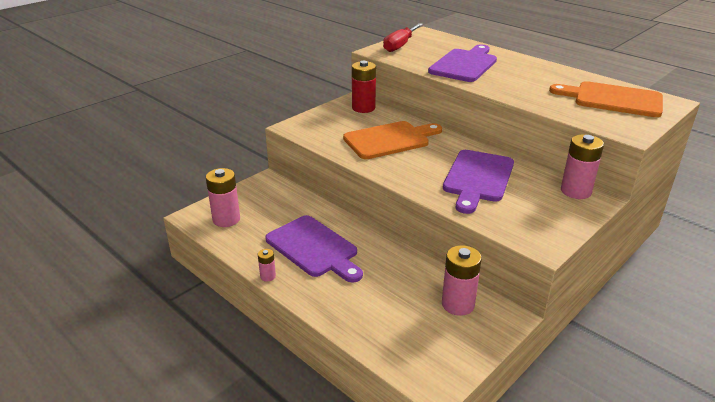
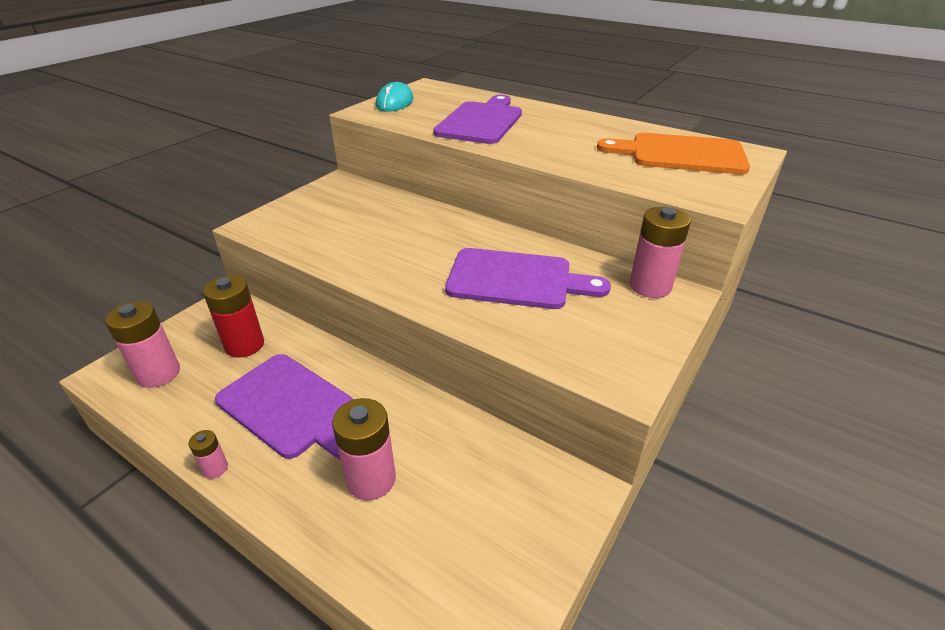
camera: 10 degrees left, 5 degrees up
orange cutting board [343,121,442,159] -> none
red battery [352,61,376,113] -> red battery moved to [203,275,264,358]
red screwdriver [383,23,423,52] -> turquoise mouse [376,82,413,112]
pink battery [442,245,482,316] -> pink battery moved to [332,398,396,500]
purple cutting board [443,150,514,214] -> purple cutting board turned 90 degrees counterclockwise [445,248,611,309]

